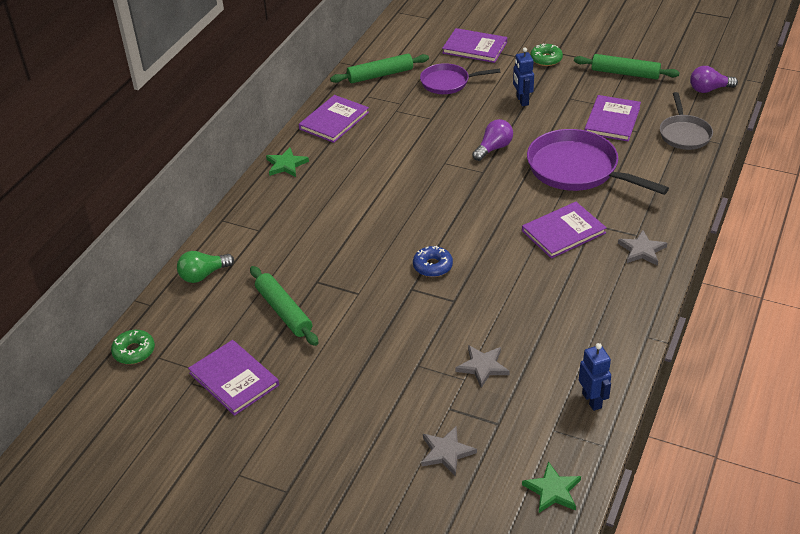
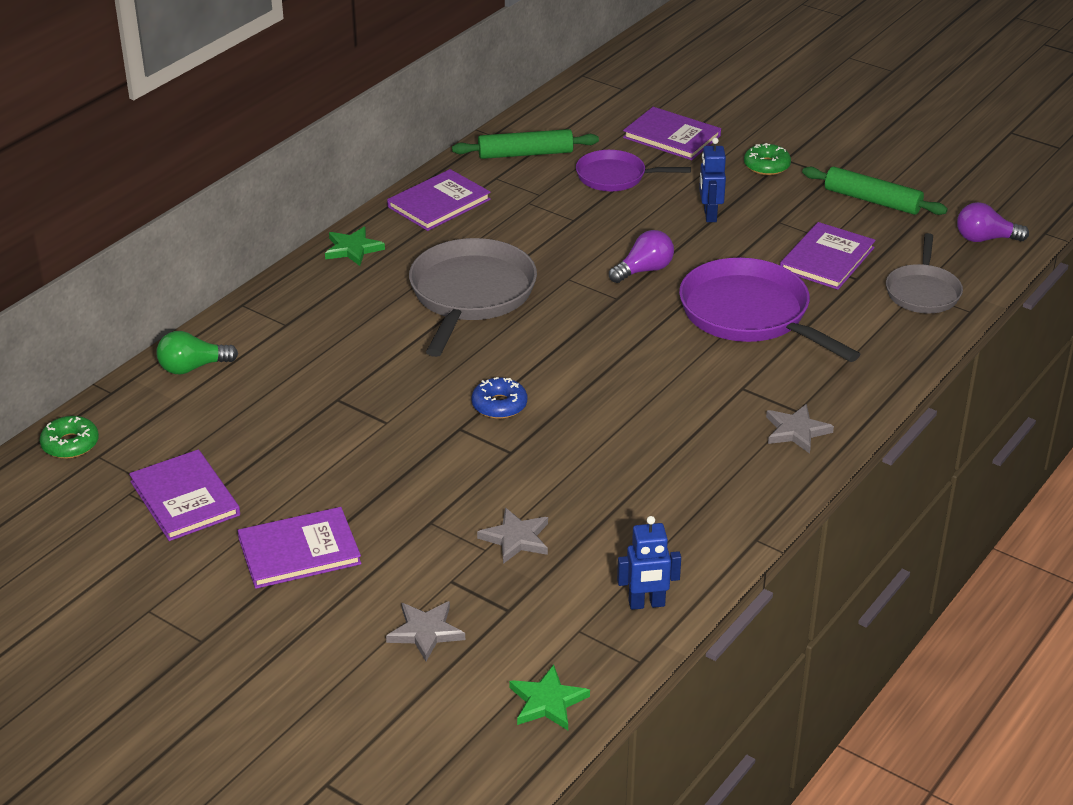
camera: 10 degrees right, 5 degrees down
green rolling pin [250,266,318,346] -> none
purple book [522,202,607,259] -> purple book moved to [238,507,361,589]
blue robot [579,343,611,411] -> blue robot turned 90 degrees clockwise [617,516,681,610]
none -> grey pan [409,238,537,357]

